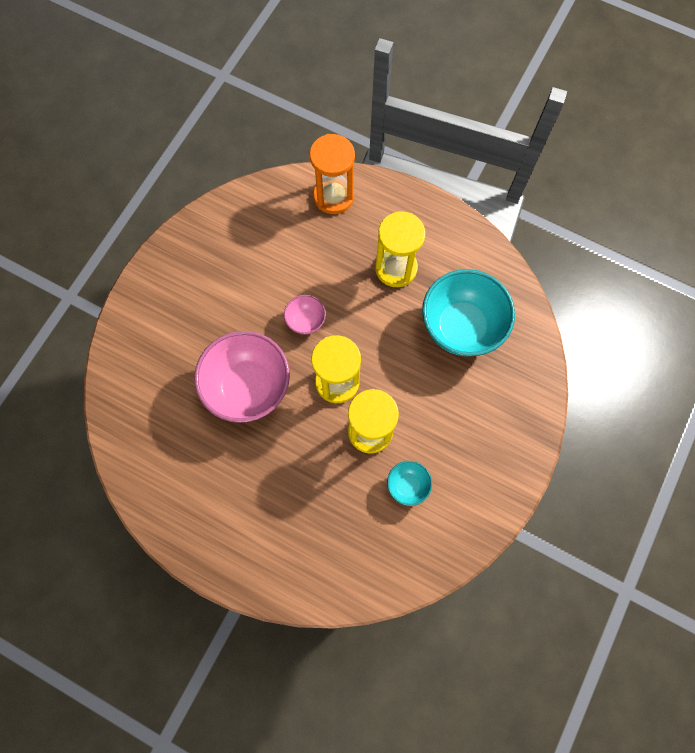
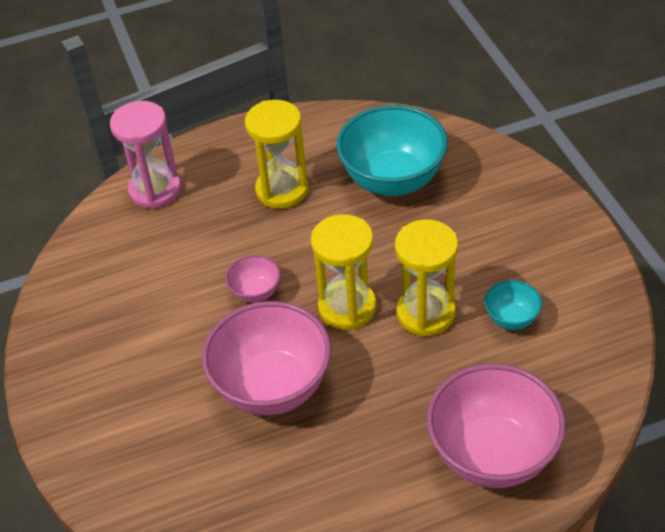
camera: 45 degrees left, 25 degrees down
orange hourglass [310,134,355,214] -> pink hourglass [110,101,181,209]
none -> pink bowl [427,364,566,488]

